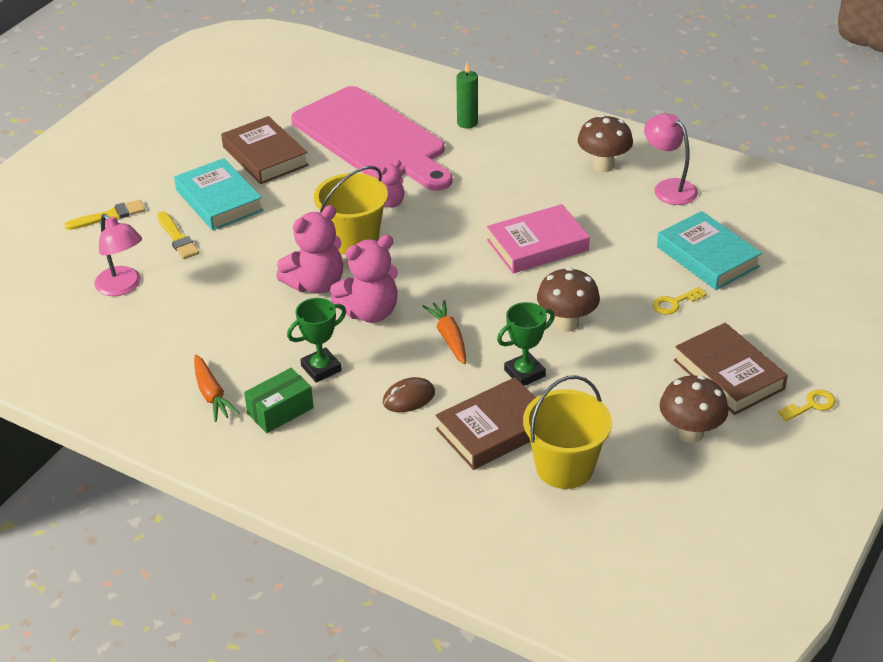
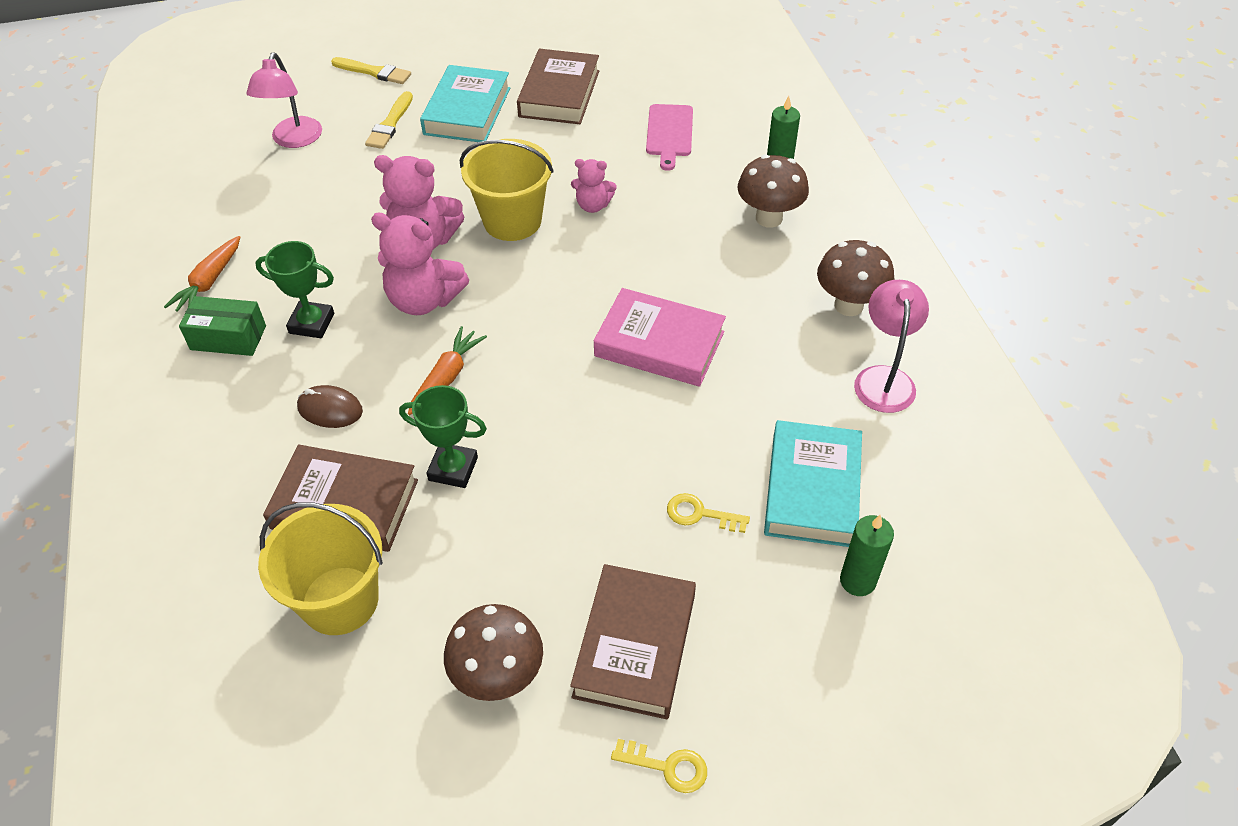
camera: 45 degrees right, 10 degrees up
pink cutting board [291,86,453,191] -> pink cutting board [646,104,693,171], size x0.42
brown mushroom [537,267,600,332] -> brown mushroom moved to [738,154,809,228]
none -> green candle [840,515,894,596]

